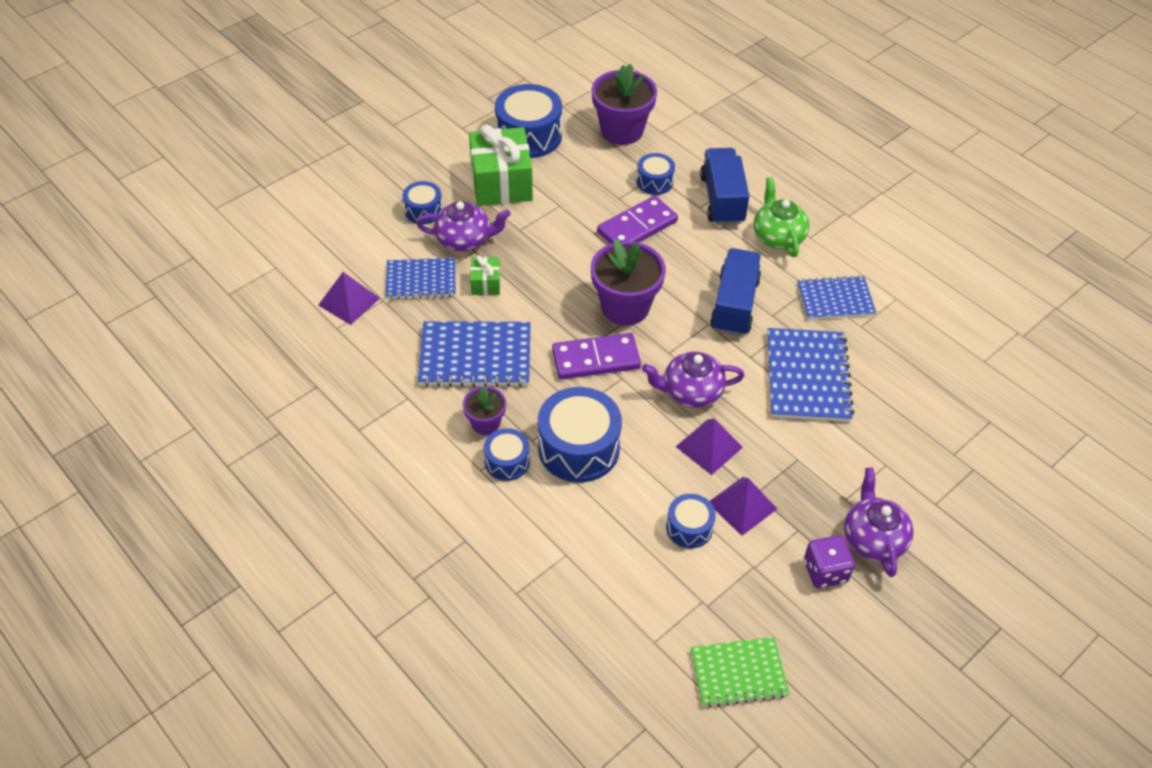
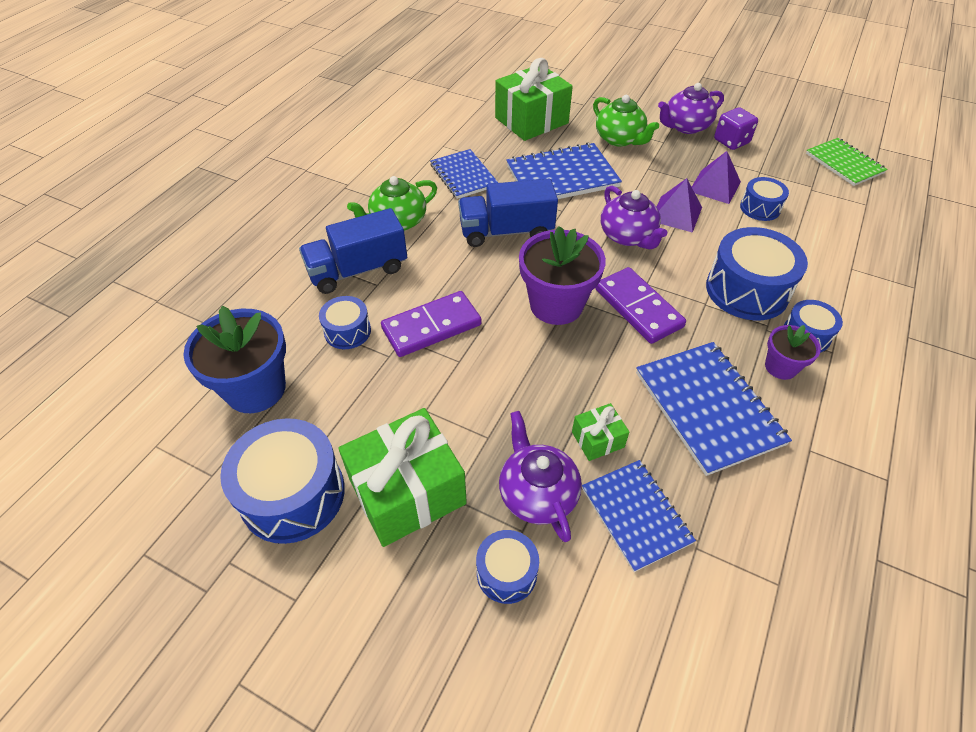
camera: 110 degrees left, 0 degrees up
purple pyramid [318,272,380,325] -> none
purple flower pot [592,64,657,145] -> blue flower pot [184,306,286,413]
purple domino [597,196,678,244] -> purple domino turned 60 degrees counterclockwise [381,291,482,357]
none -> green gift [495,58,573,141]
none -> green teapot [593,95,659,147]

